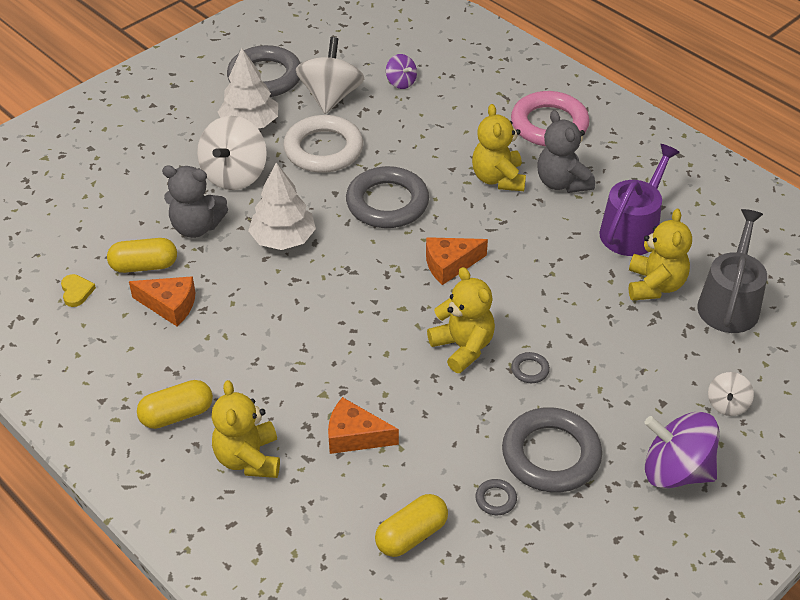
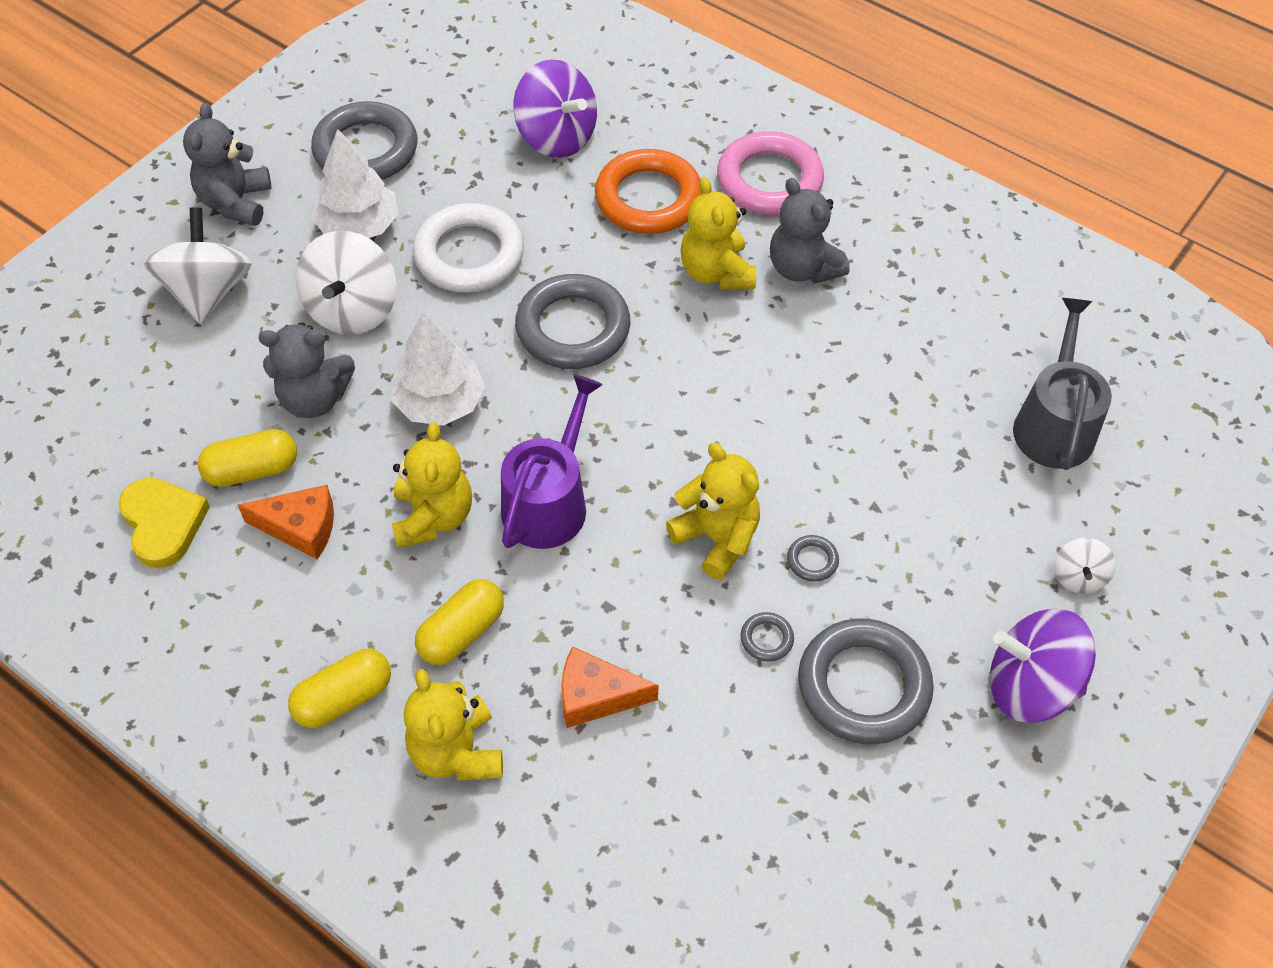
camera: 10 degrees left, 10 degrees up
yellow heart [61,274,96,307] -> yellow heart [119,478,210,568], size x1.78
white spinning top [296,37,364,114] -> white spinning top moved to [144,207,252,324]
yellow capsule [375,494,448,557] -> yellow capsule moved to [415,579,504,665]
purple spinning top [386,54,417,89] -> purple spinning top [513,60,597,158], size x1.95
orange cheese [426,237,488,285] -> none
grey ring [475,479,517,515] -> grey ring moved to [740,612,794,662]
purple watering can [599,144,680,256] -> purple watering can moved to [501,374,603,549]
yellow teddy bear [629,209,692,301] -> yellow teddy bear moved to [392,422,472,548]
none -> grey teddy bear [183,103,271,226]
none -> orange ring [595,149,701,234]

